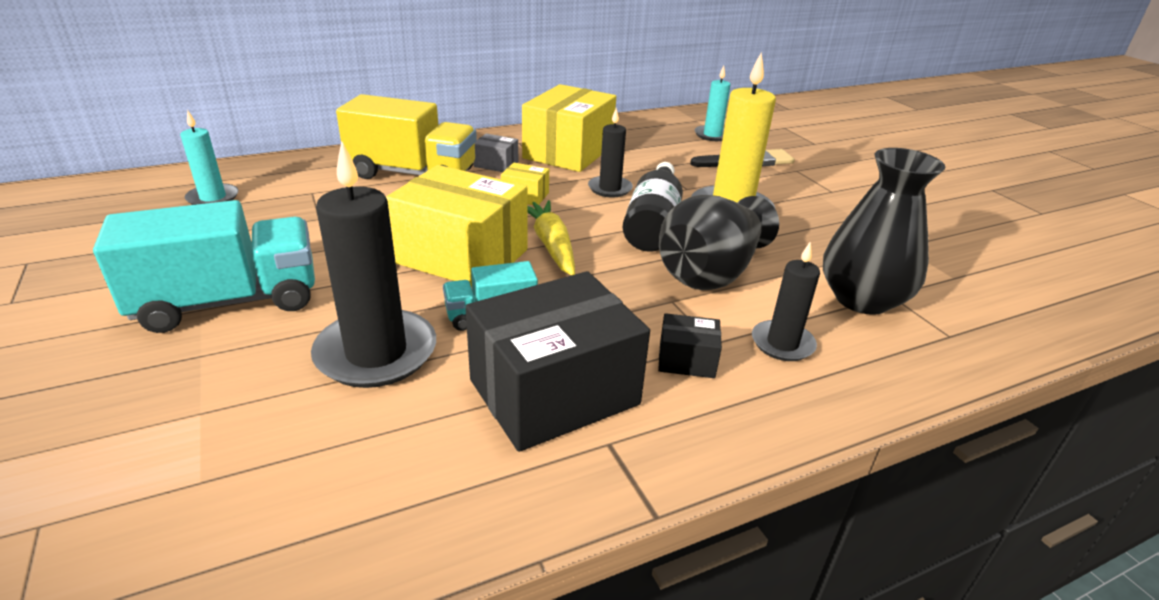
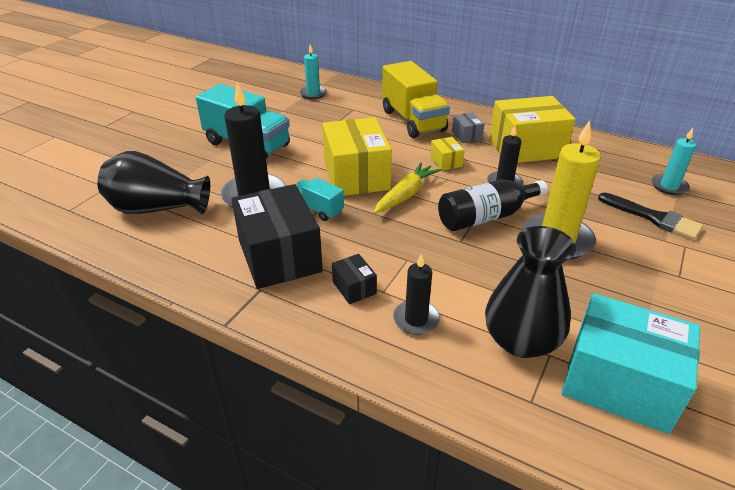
camera: 55 degrees right, 5 degrees up
black box [465,271,650,452] -> black box turned 45 degrees clockwise [231,184,323,289]
black vase [659,195,779,290] -> black vase moved to [97,151,210,214]
none -> turquoise box [562,293,700,434]

